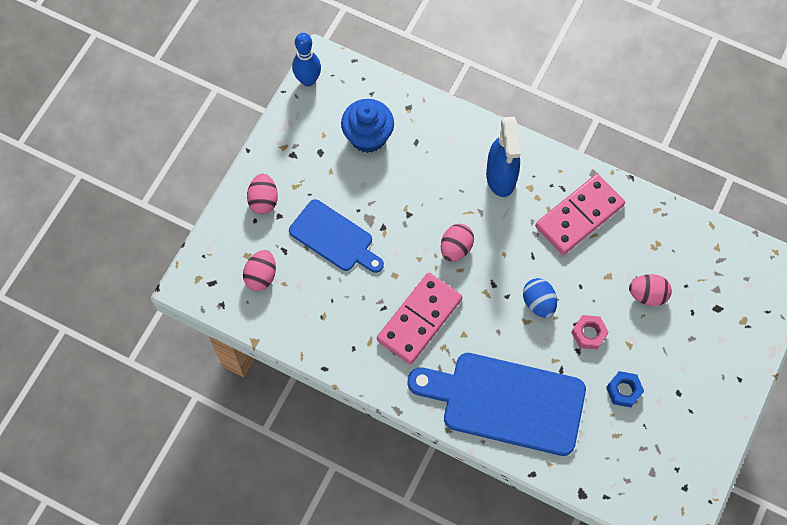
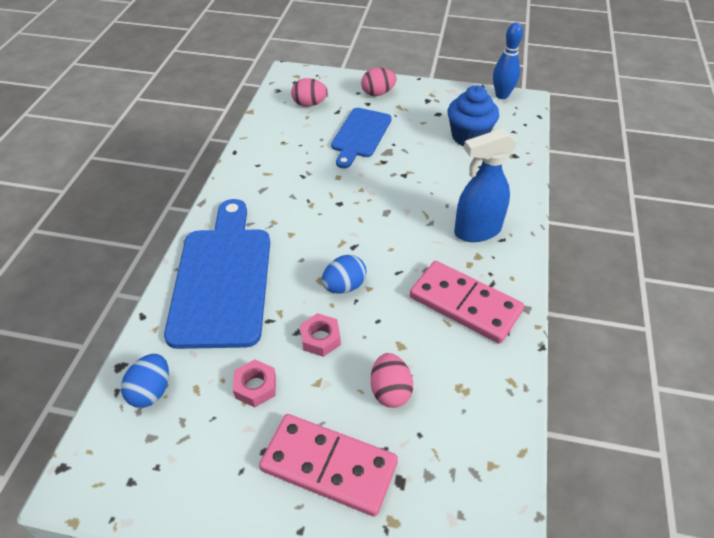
camera: 75 degrees right, 20 degrees down
pink domino [377,273,462,364] -> pink domino moved to [259,414,398,517]
pink egg [441,224,474,262] -> none
blue nut [606,371,644,407] -> pink nut [233,359,276,407]
none -> blue egg [121,354,169,408]

